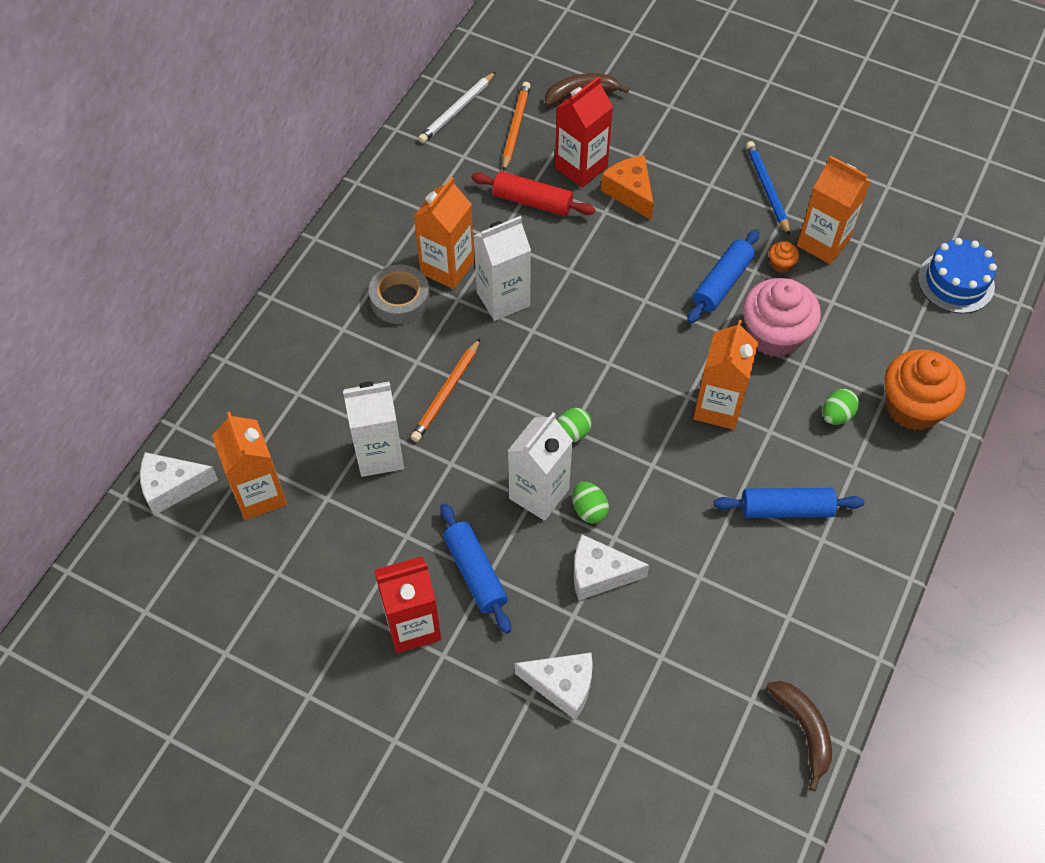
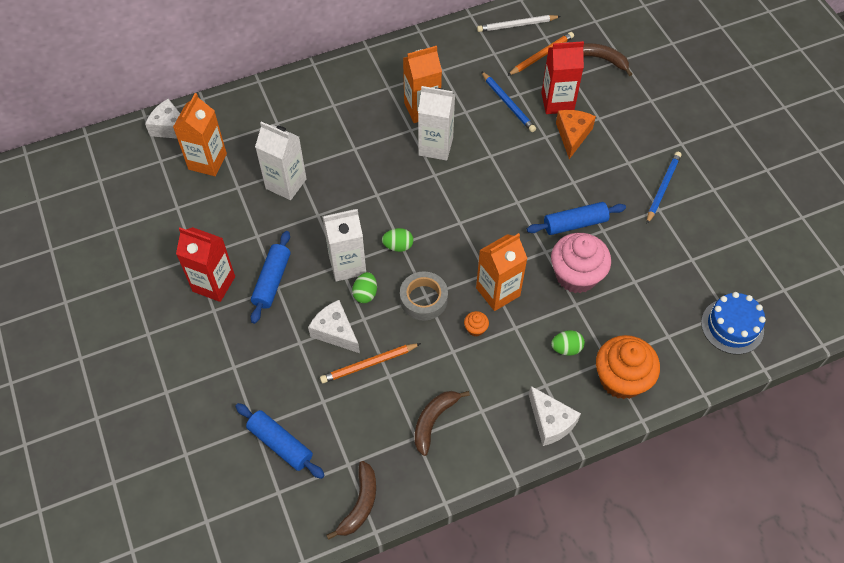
camera: 40 degrees right, 0 degrees up
grey tape [369,264,430,324] -> grey tape moved to [400,271,448,321]
orange pencil [411,339,480,442] -> orange pencil moved to [320,343,421,383]
red rolling pin [471,171,595,216] -> blue pencil [481,71,536,132]
white cheese [515,653,593,720] -> white cheese moved to [529,386,581,446]
blue rolling pin [714,488,864,518] -> blue rolling pin moved to [235,403,325,479]
orange cupcake [769,241,799,273] -> orange cupcake moved to [464,311,489,336]
orange carton [797,155,871,264] -> none
none -> brown banana [415,391,470,456]

